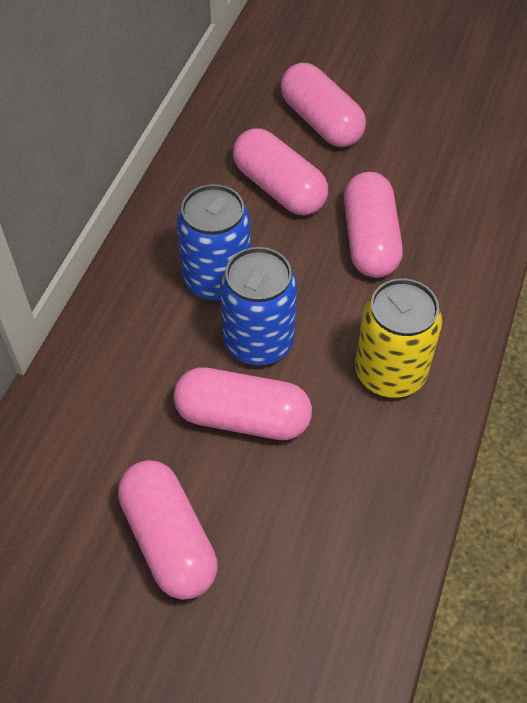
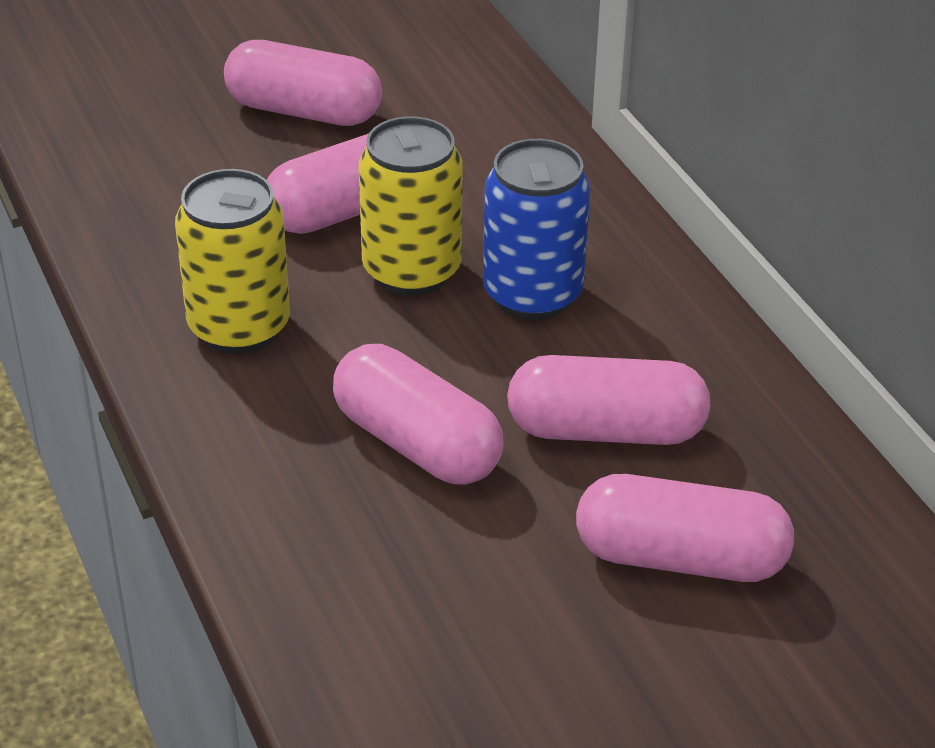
camera: 135 degrees right, 15 degrees down
blue can [220,247,297,366] -> yellow can [359,116,463,296]

